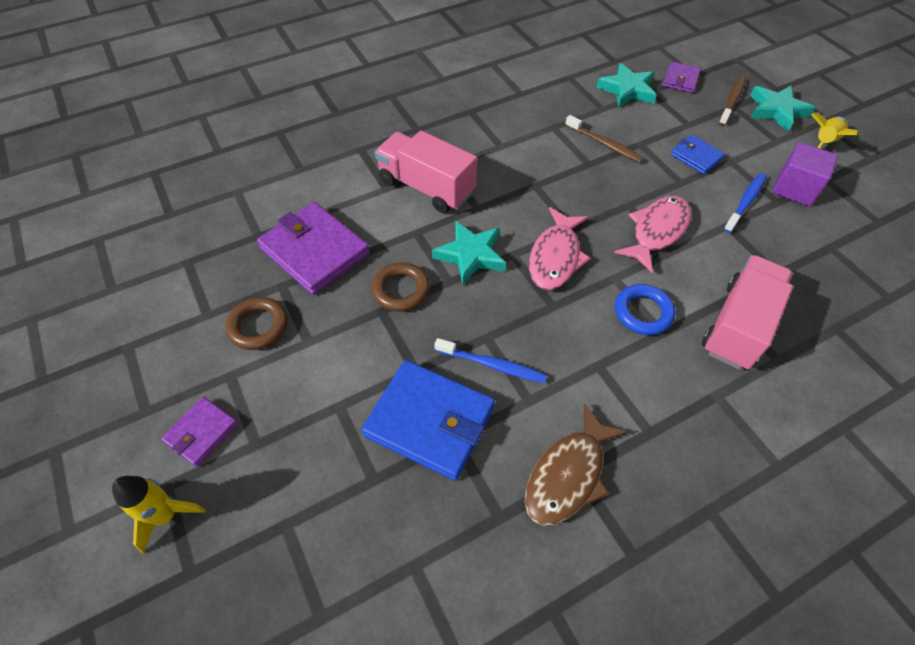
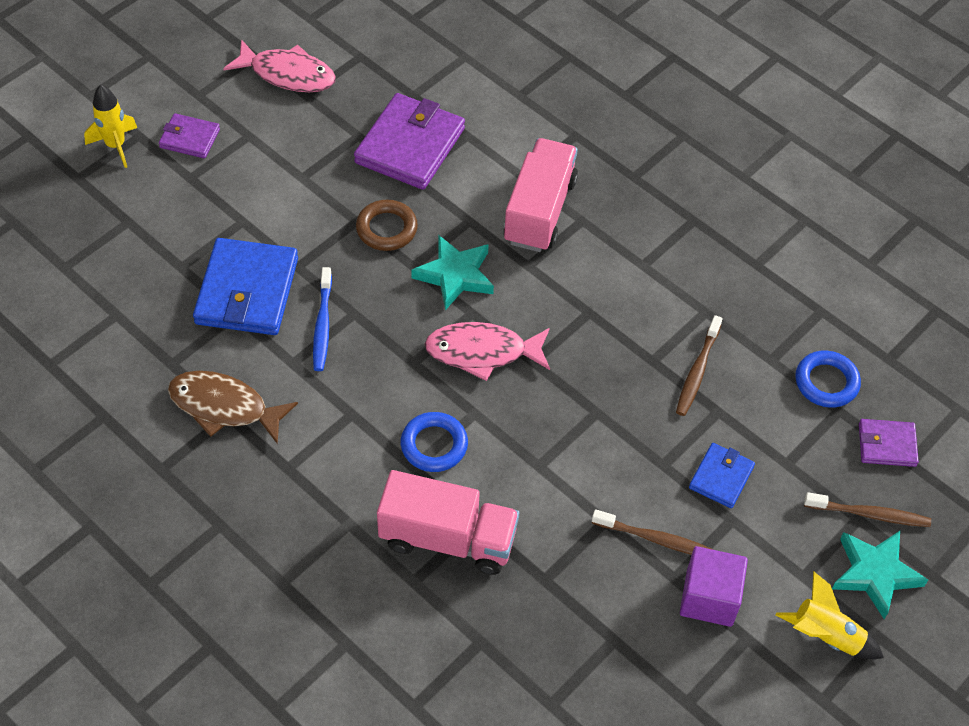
camera: 70 degrees right, 0 degrees up
brown ring [226,297,288,350] -> none
turquoise star [596,63,657,108] -> blue ring [795,350,861,408]
pink fish [614,196,692,273] -> pink fish moved to [223,39,336,92]
blue toothbrush [724,173,767,233] -> brown toothbrush [592,509,714,555]

